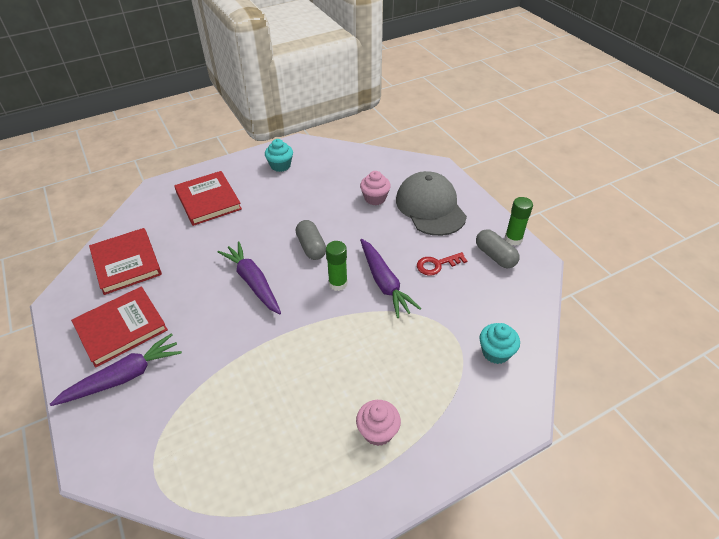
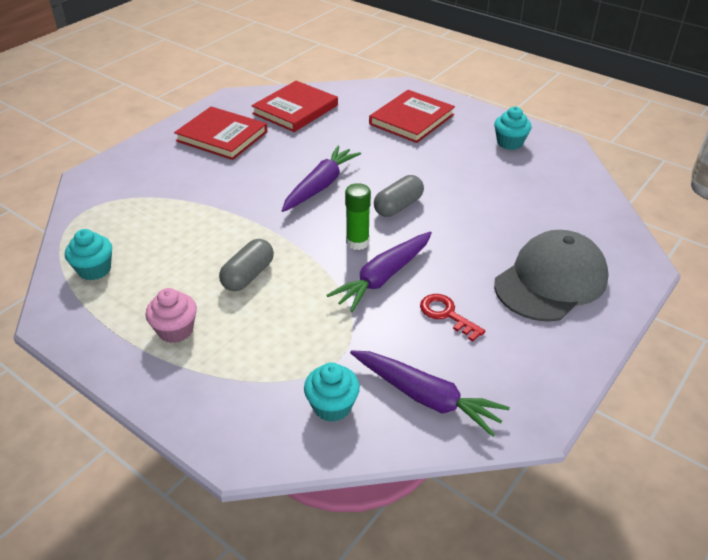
camera: 65 degrees right, 5 degrees down
purple carrot [50,334,182,406] -> purple carrot moved to [350,350,510,437]
pink cupcake [360,171,391,205] -> none
grey capsule [476,229,520,268] -> grey capsule moved to [219,239,274,291]
green glue stick [505,197,533,246] -> none
none -> turquoise cupcake [65,229,112,281]

